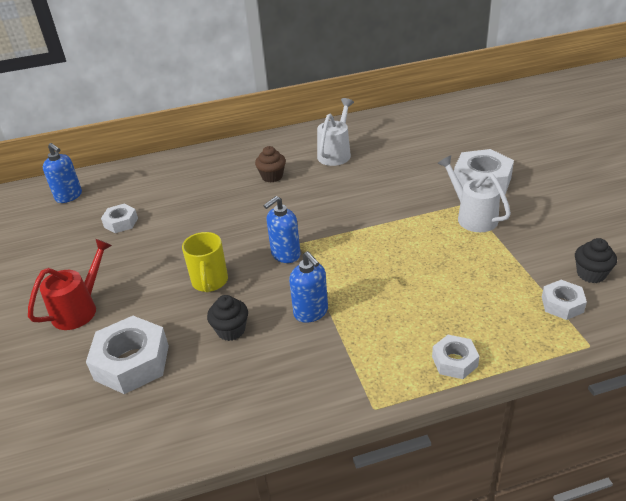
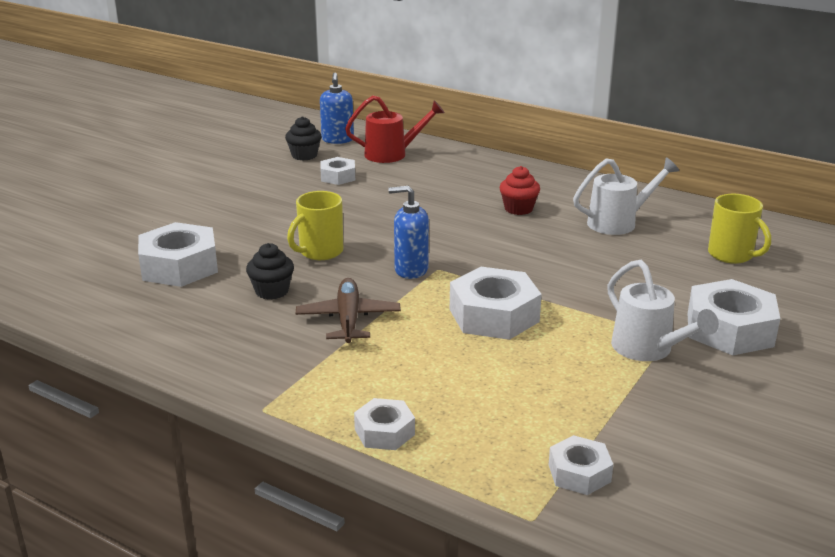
camera: 45 degrees right, 10 degrees down
red watering can [28,239,112,330] -> red watering can moved to [345,96,445,163]
brown cupcake [255,146,286,182] -> red cupcake [500,166,540,215]
blue soap dispenser [289,251,328,323] -> brown plane [296,278,401,343]
white watering can [437,155,511,232] -> white watering can turned 135 degrees clockwise [607,260,719,361]
black cupcake [575,238,617,283] -> black cupcake moved to [285,116,322,161]
none -> white nut [450,267,542,340]
none -> yellow mug [708,194,771,264]

